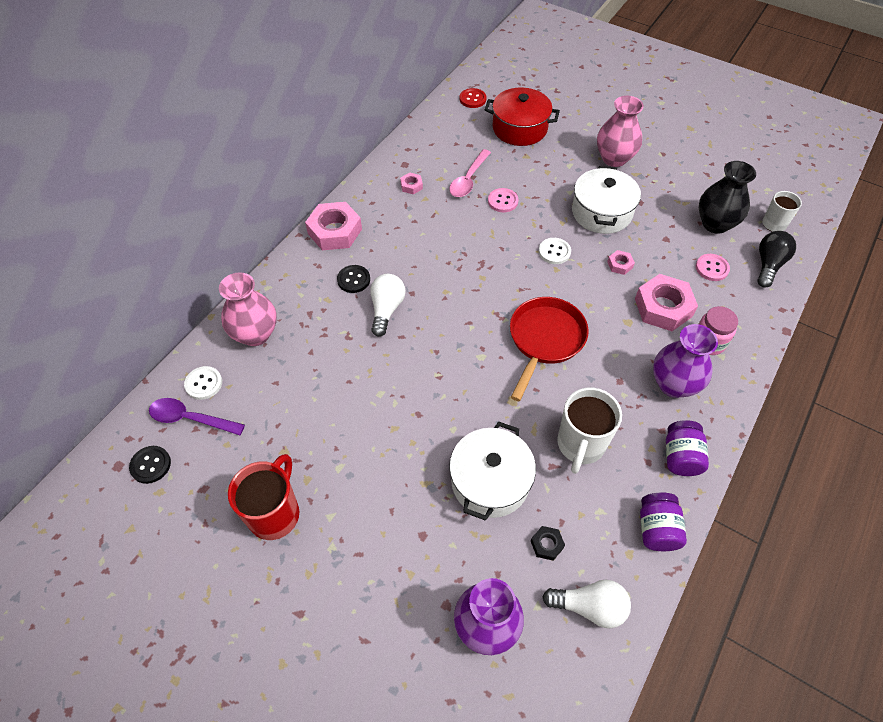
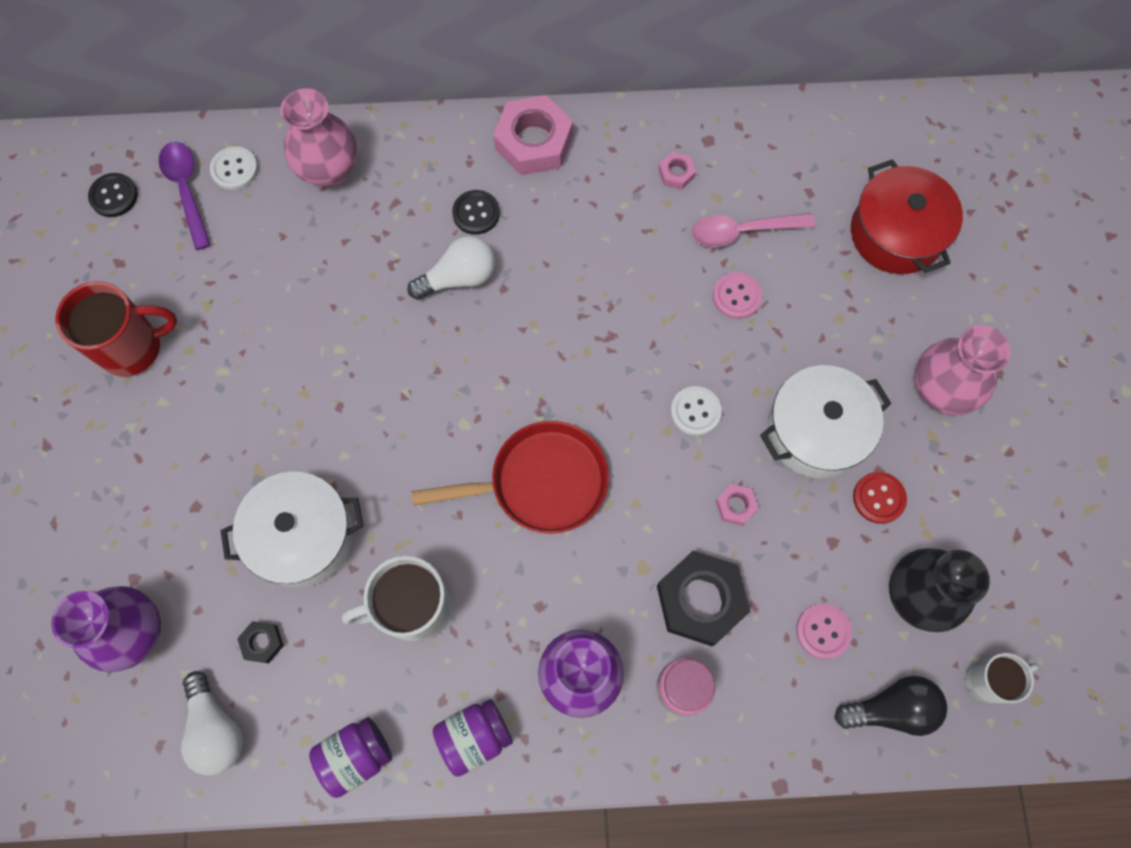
camera: 55 degrees right, 15 degrees up
red button [459,88,487,108] -> red button moved to [853,472,907,524]
pink nut [635,274,698,331] -> black nut [657,551,750,646]

